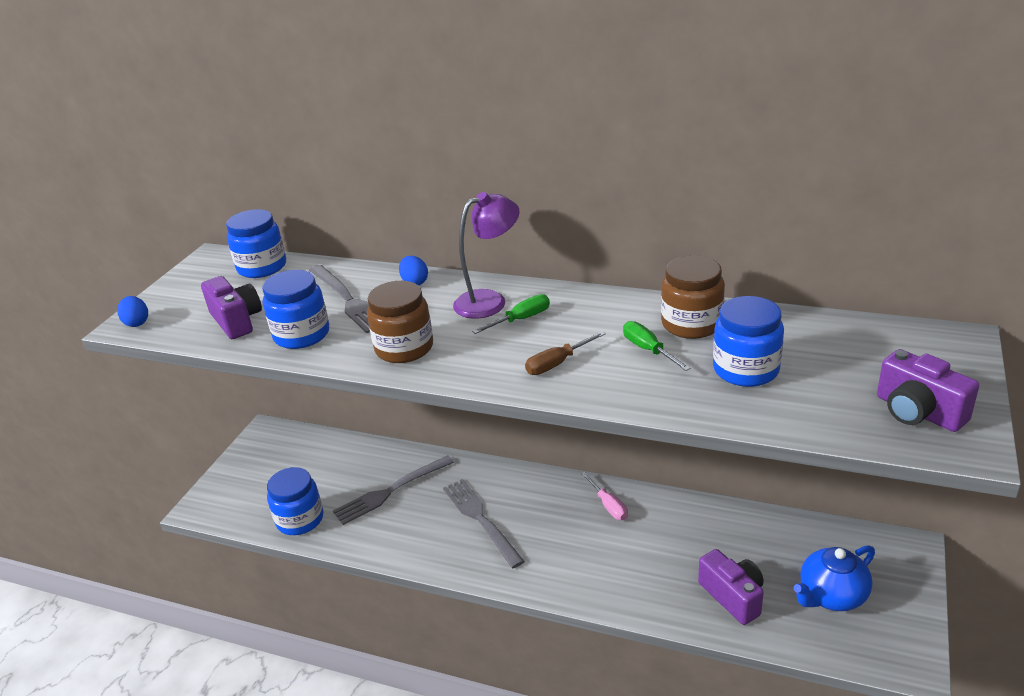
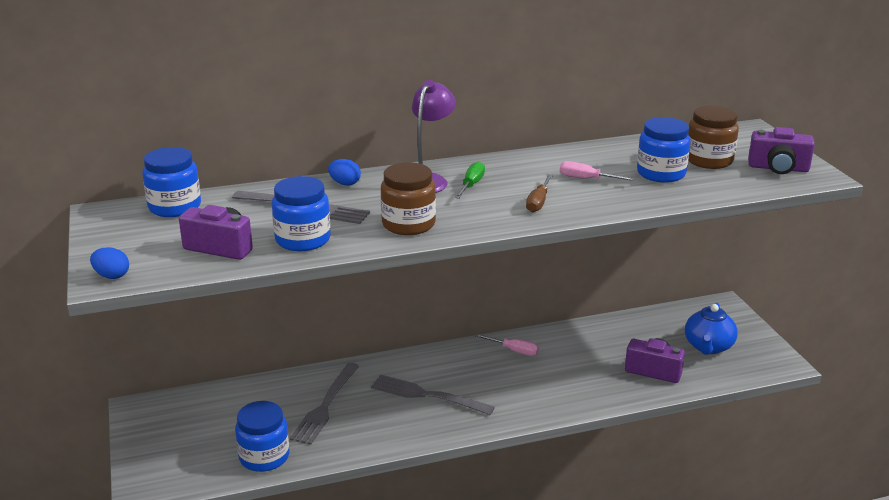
camera: 40 degrees left, 5 degrees down
green screwdriver [623,321,691,371] -> pink screwdriver [560,161,635,181]
brown jar [661,255,725,339] -> brown jar moved to [688,105,739,169]

